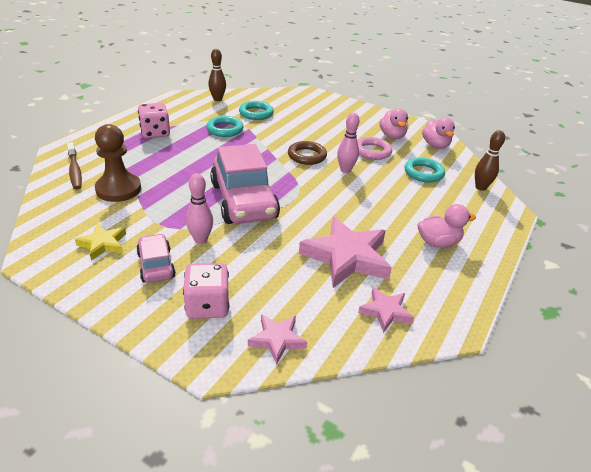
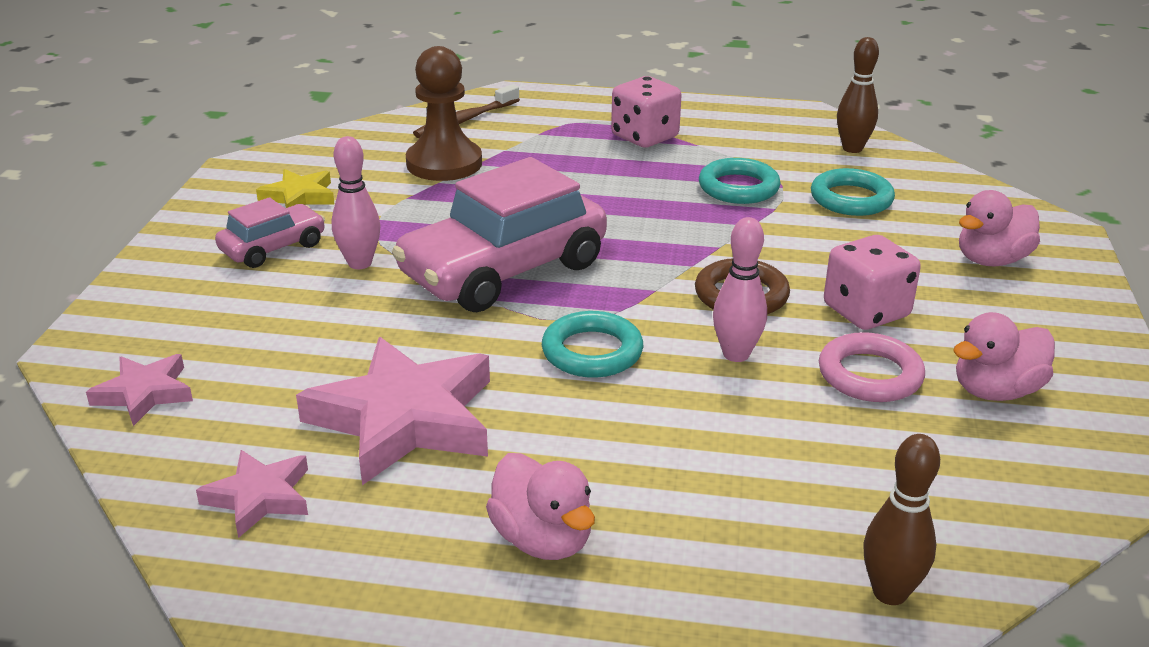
camera: 70 degrees right, 5 degrees down
pink dice [183,263,229,319] -> pink dice moved to [824,235,921,330]
turquoise ring [405,157,445,183] -> turquoise ring moved to [542,311,644,378]
pink duck [422,118,455,149] -> pink duck moved to [959,190,1040,266]

